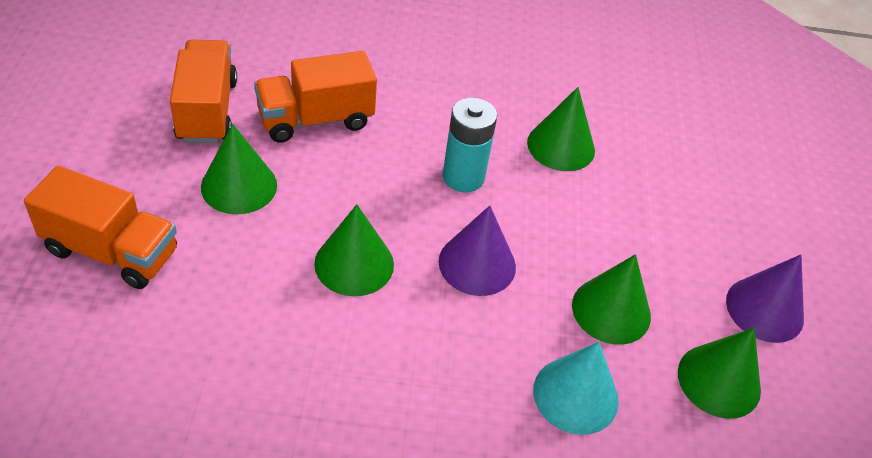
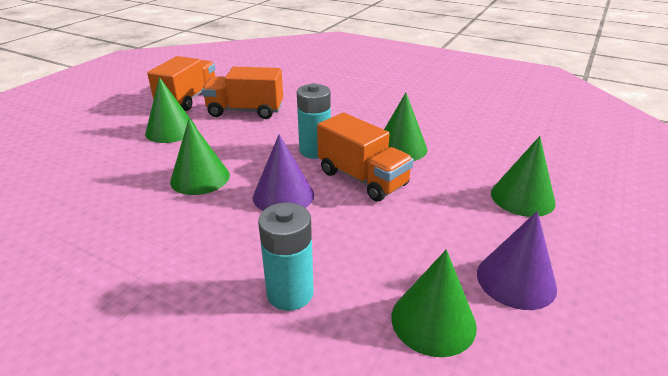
camera: 30 degrees right, 15 degrees down
orange truck [24,165,177,289] -> orange truck moved to [317,113,414,202]
turquoise cone [533,342,619,435] -> turquoise battery [258,203,314,311]
green cone [572,254,651,345] -> green cone moved to [491,136,556,217]

